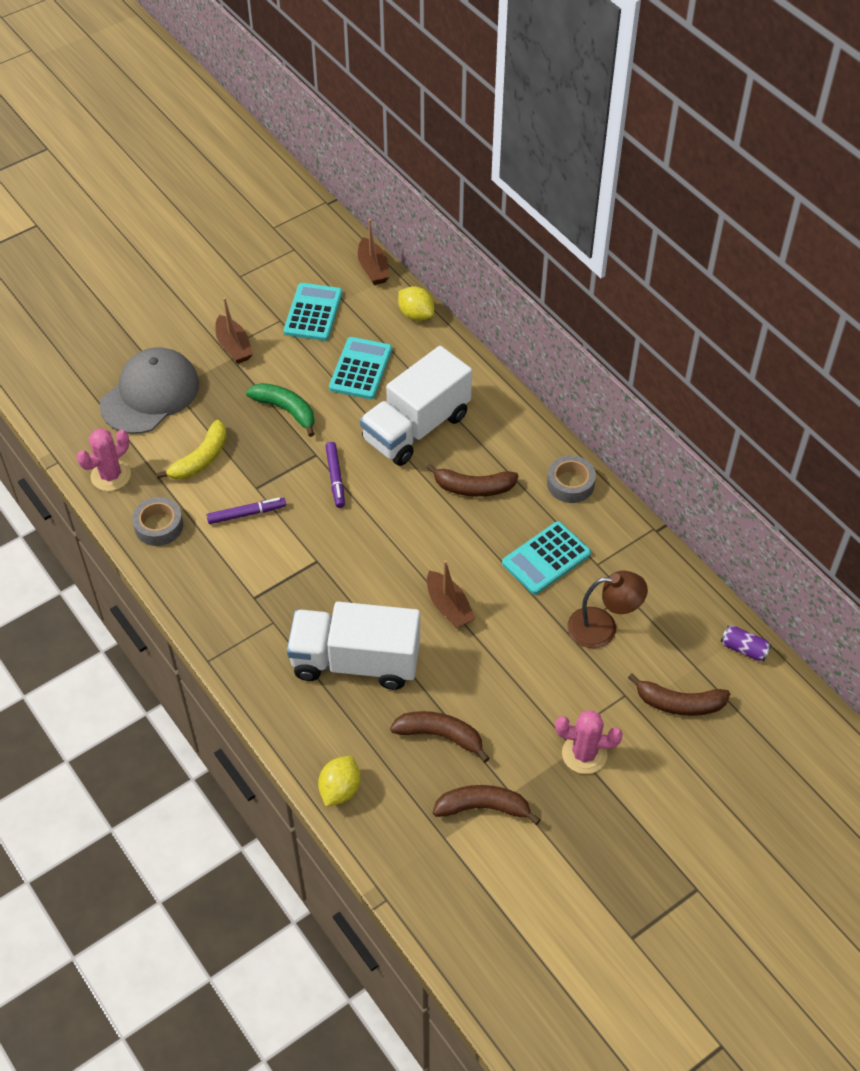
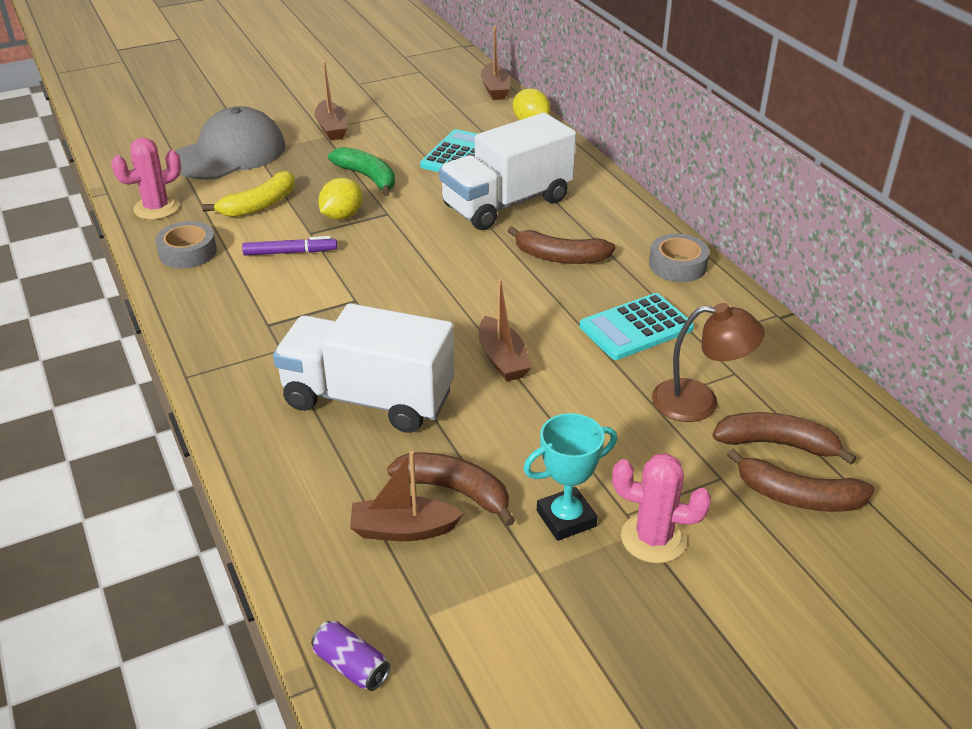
camera: 10 degrees right, 15 degrees down
turquoise calculator [284,283,342,341] -> none
yellow lemon [318,756,361,806] -> yellow lemon moved to [318,178,363,220]
purple marker [325,442,345,508] -> none
brown banana [433,785,541,825] -> brown banana moved to [712,412,857,465]
purple can [721,625,772,661] -> purple can moved to [311,621,390,691]
none -> brown boat [350,451,464,541]
none -> turquoise trophy [523,413,617,541]

